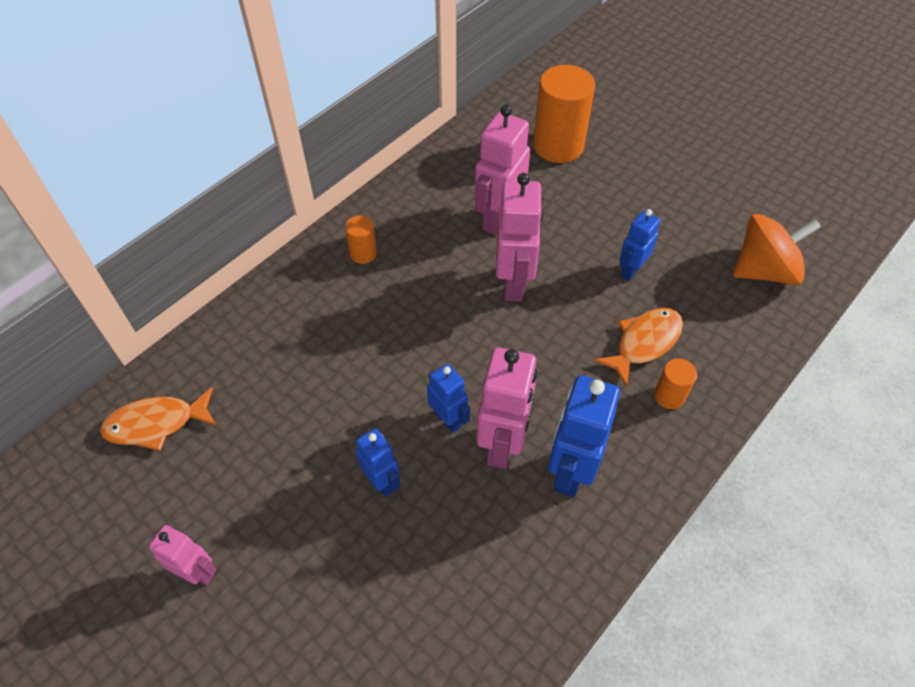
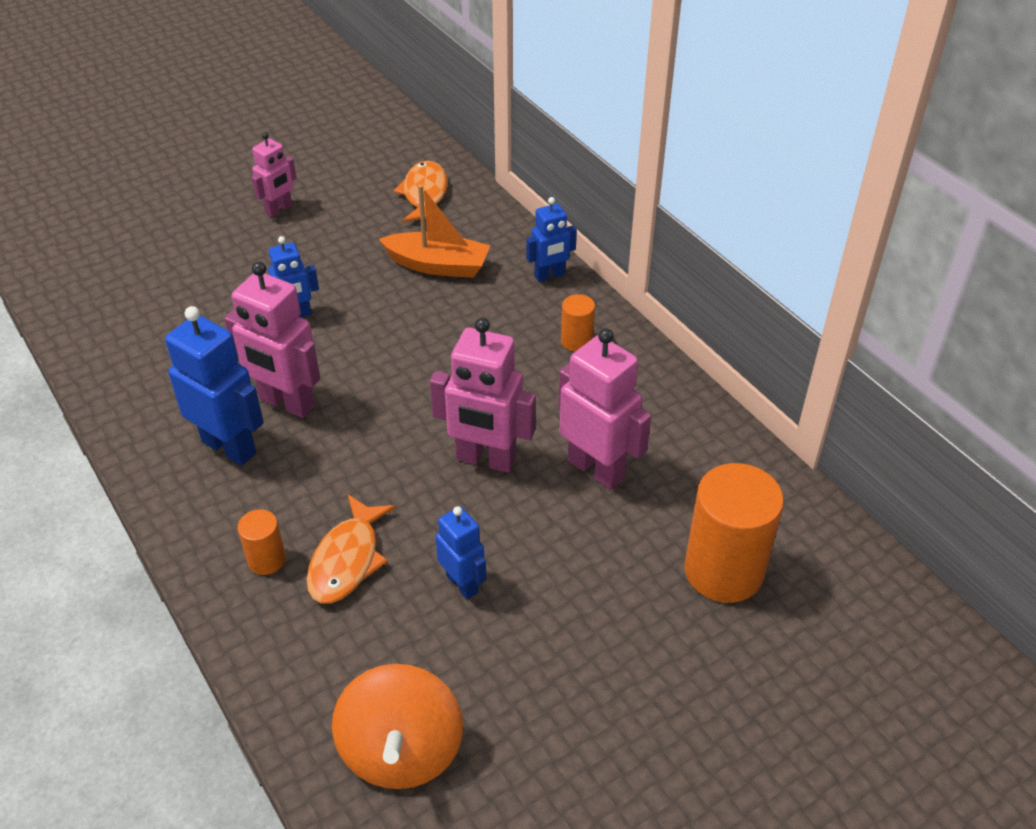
camera: 105 degrees right, 10 degrees down
blue robot [427,364,470,433] -> blue robot moved to [526,197,577,282]
orange fish [594,308,683,387] -> orange fish turned 45 degrees clockwise [306,495,396,603]
none -> orange boat [379,185,490,278]

